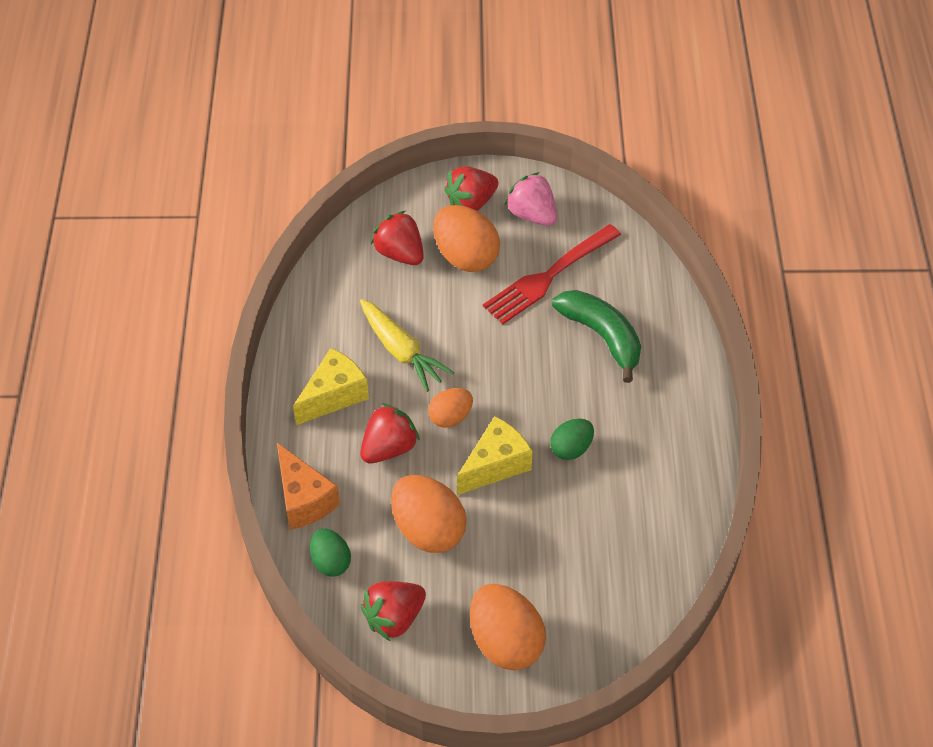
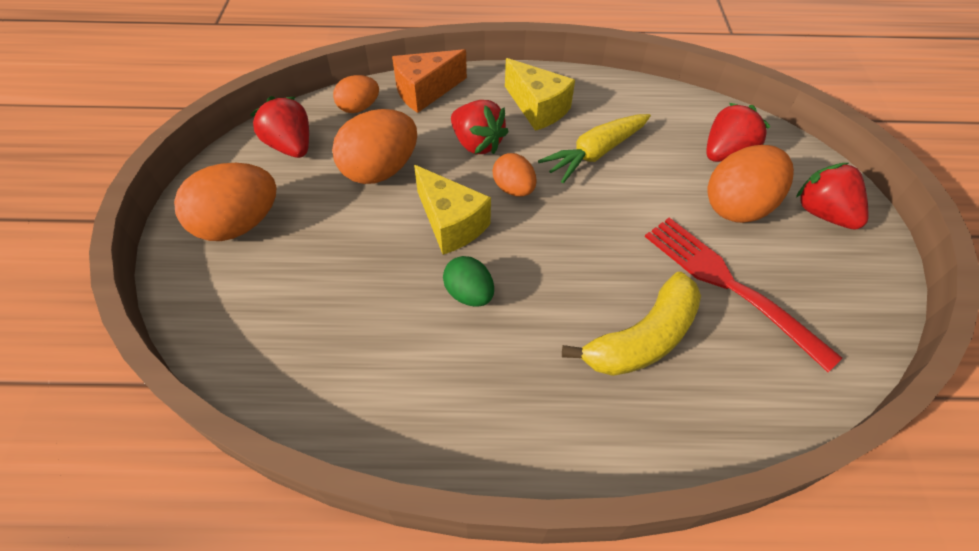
camera: 90 degrees right, 0 degrees up
green egg [310,529,351,577] -> orange egg [333,75,379,113]
pink strawberry [505,172,557,226] -> none
green banana [552,290,641,383] -> yellow banana [562,272,701,376]

